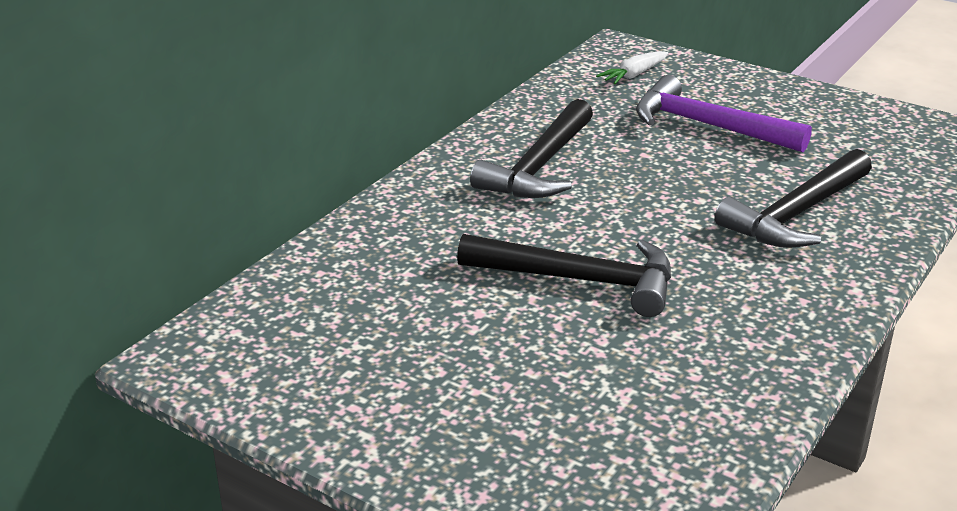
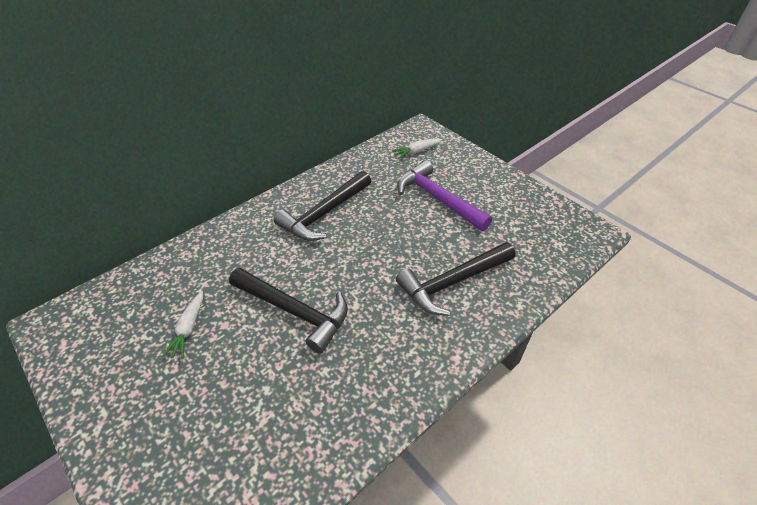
camera: 15 degrees right, 15 degrees up
none -> white carrot [162,291,203,359]

